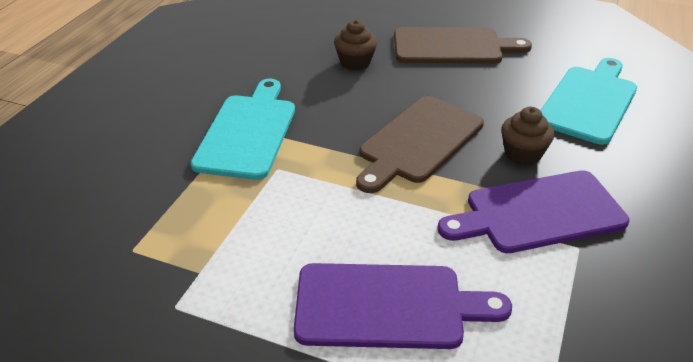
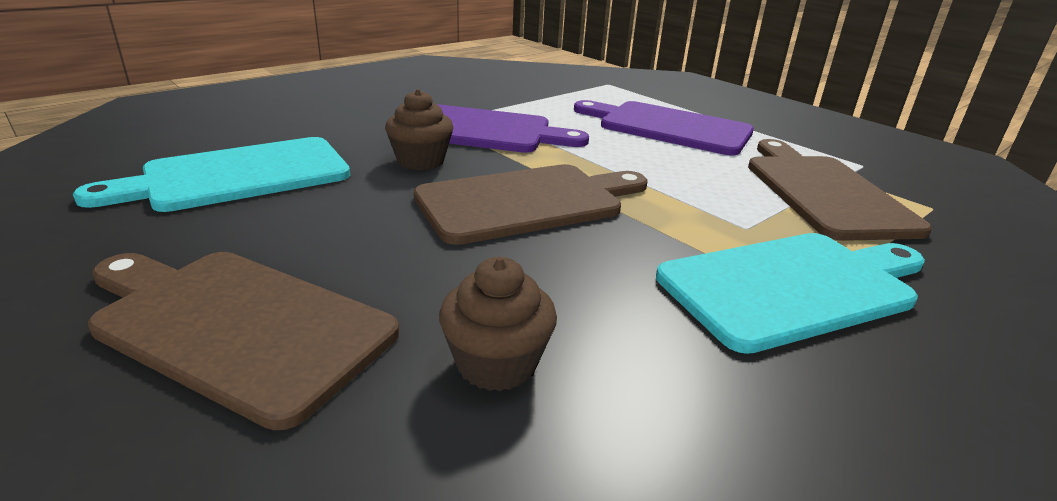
camera: 155 degrees left, 10 degrees down
turquoise cutting board [191,79,295,180] -> turquoise cutting board turned 150 degrees counterclockwise [656,233,925,354]
none -> brown cutting board [748,139,932,241]

